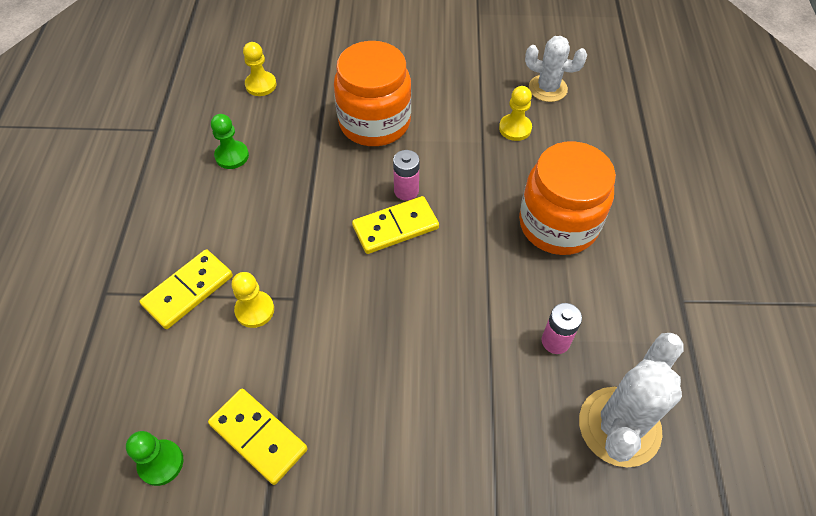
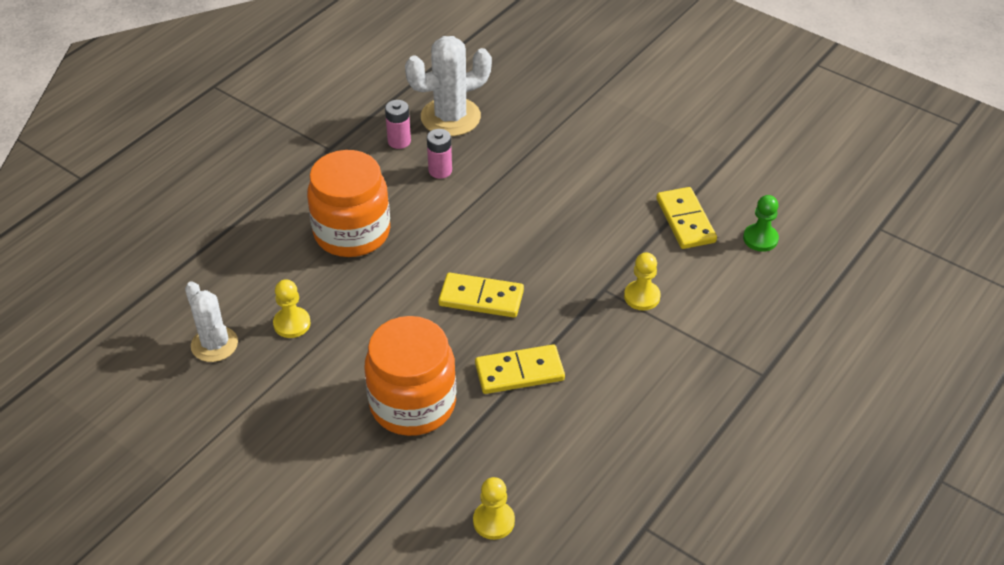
camera: 145 degrees left, 10 degrees down
yellow domino [140,249,233,329] -> yellow domino moved to [475,344,565,394]
green pawn [211,114,249,169] -> none
pink battery [393,150,420,201] -> pink battery moved to [385,100,411,149]

